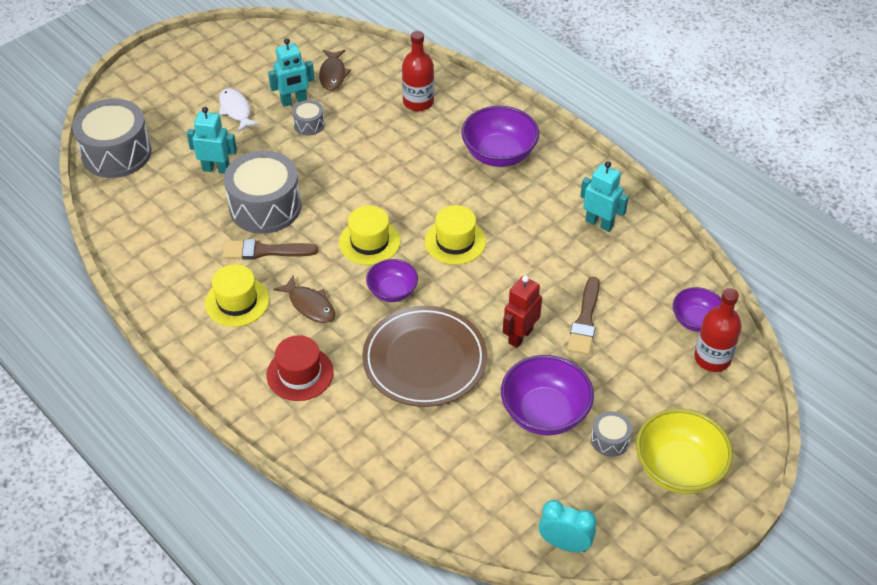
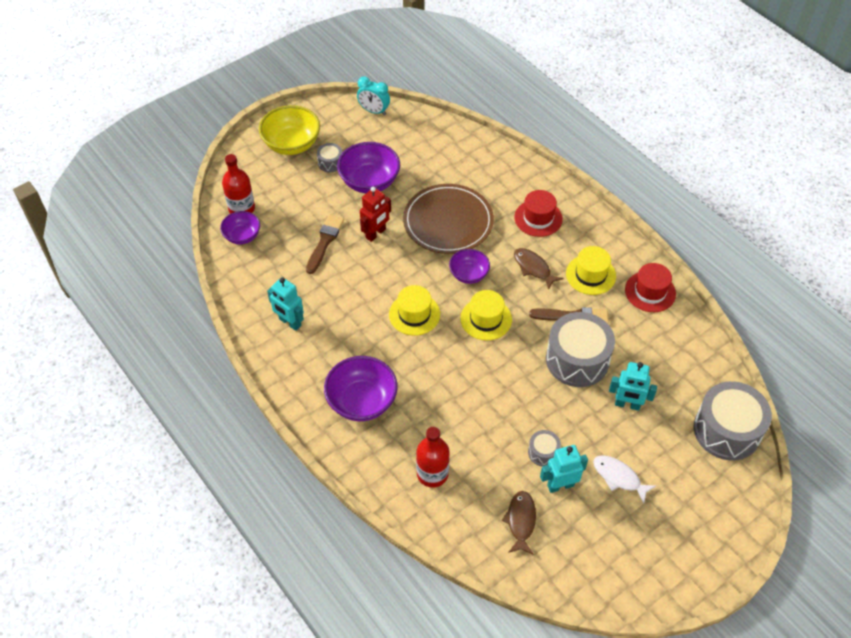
camera: 175 degrees left, 5 degrees up
white fish [219,88,260,132] -> white fish turned 150 degrees clockwise [593,455,656,504]
none -> red hat [625,263,676,312]

